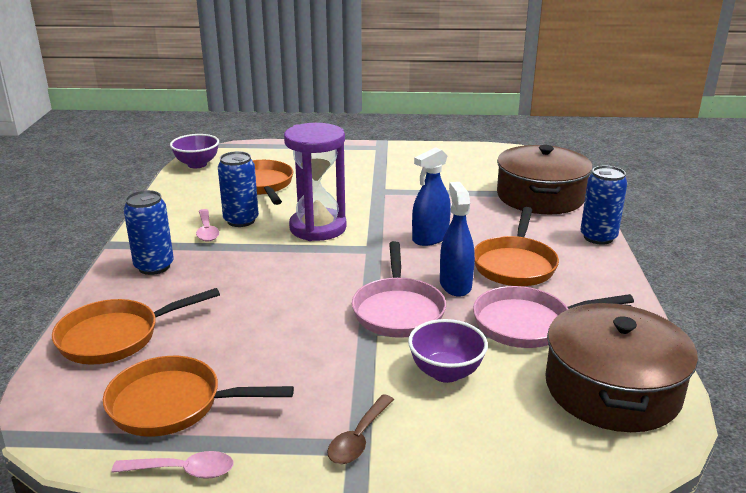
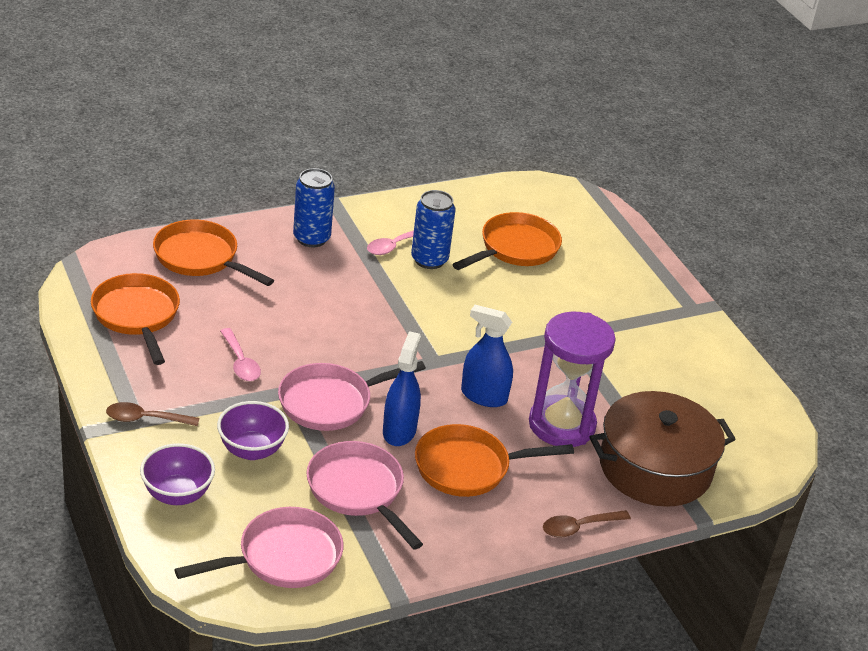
camera: 60 degrees right, 10 degrees up
pink spoon [112,451,233,479] -> pink spoon moved to [220,328,261,381]
purple bowl [170,134,219,168] -> purple bowl moved to [140,443,215,505]
purple hourglass [284,123,347,241] -> purple hourglass moved to [529,311,616,447]
blue spray bottle [440,182,475,297] -> blue spray bottle turned 45 degrees counterclockwise [383,331,421,446]
brown pot [545,302,698,432] -> pink pan [174,507,344,588]
blue can [580,166,627,245] -> brown spoon [543,510,631,538]

